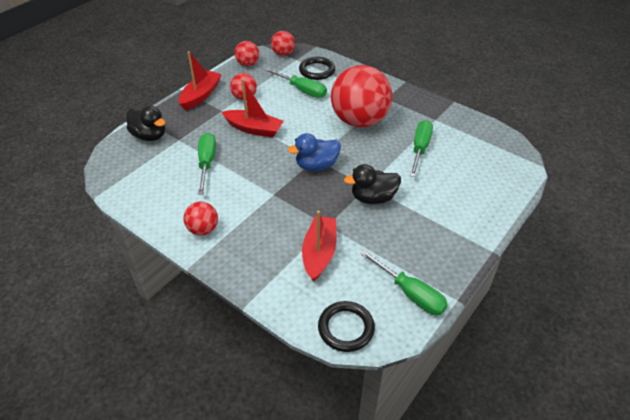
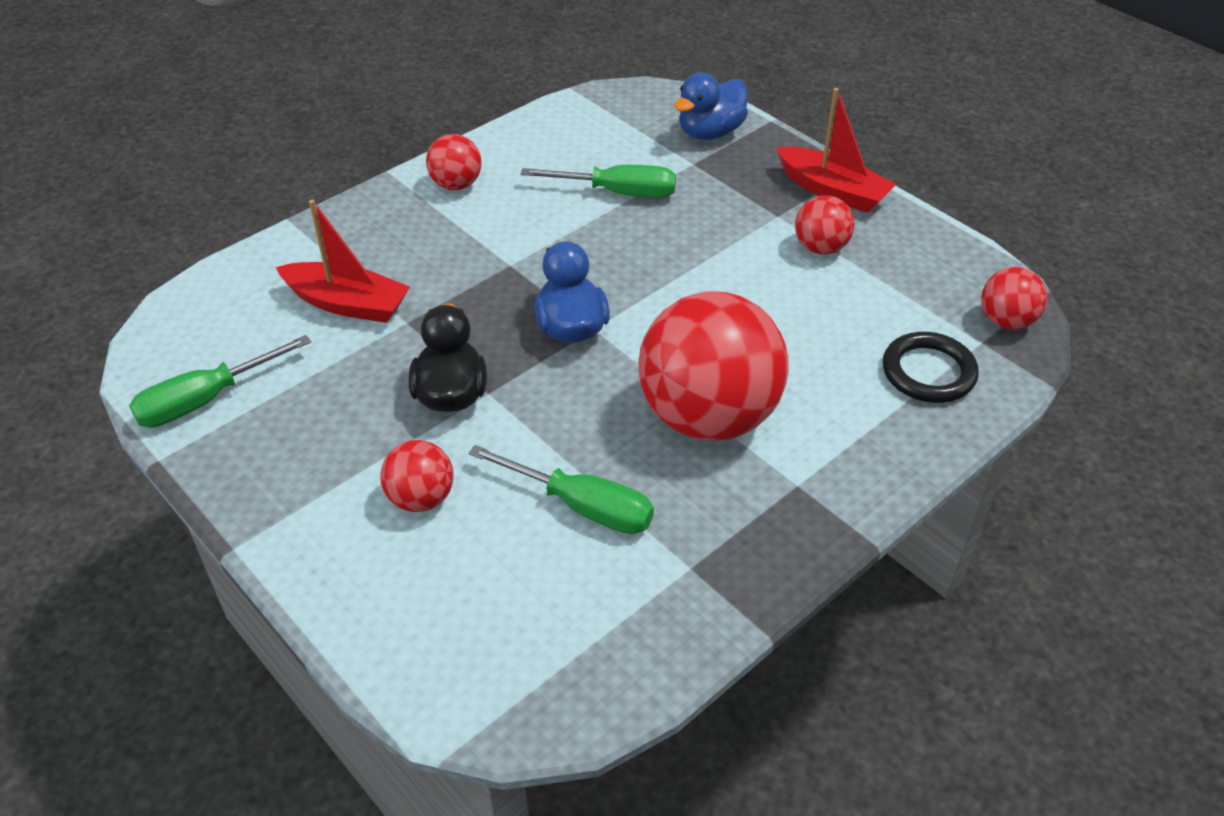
camera: 100 degrees right, 0 degrees up
black duck [126,105,165,141] -> blue duck [674,73,748,140]
red boat [222,79,284,137] -> none
red ball [235,41,259,66] -> red ball moved to [380,440,454,512]
green screwdriver [265,68,327,98] -> none
black ring [318,301,375,352] -> none

